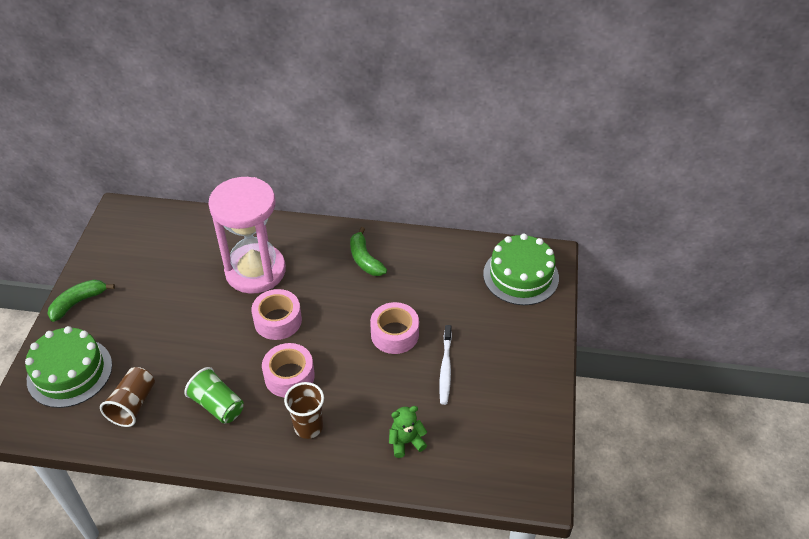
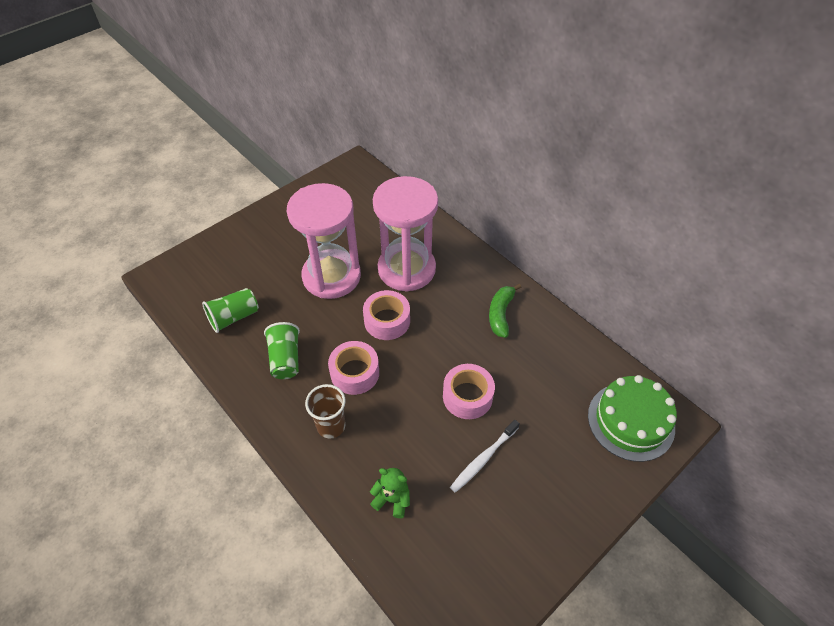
camera: 40 degrees right, 5 degrees up
green cake [25,326,112,408] -> none
green banana [47,279,115,322] -> none
brown cup [100,367,155,427] -> green cup [202,288,259,333]
none -> pink hourglass [287,183,361,299]

